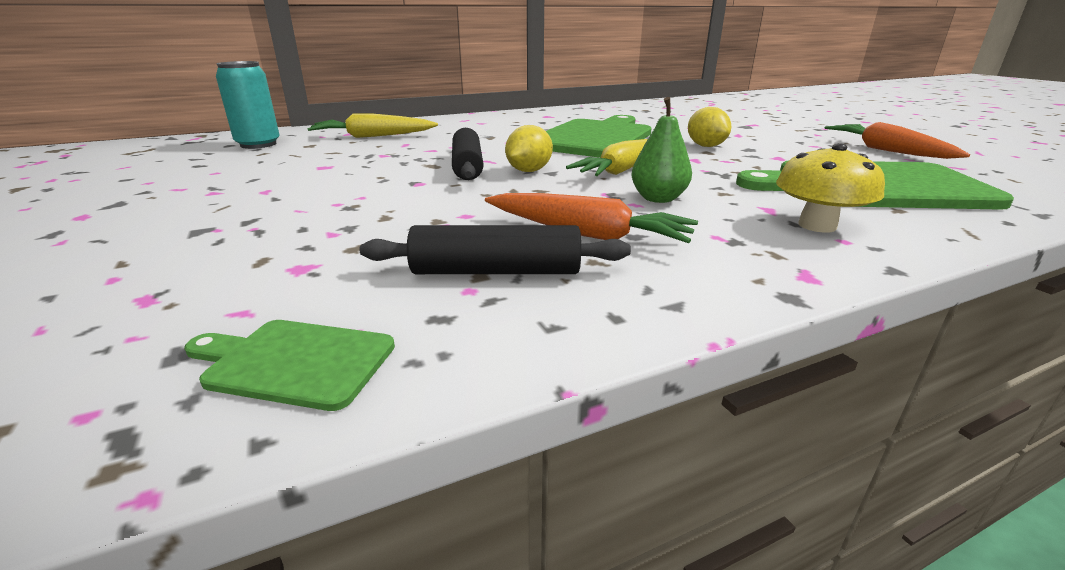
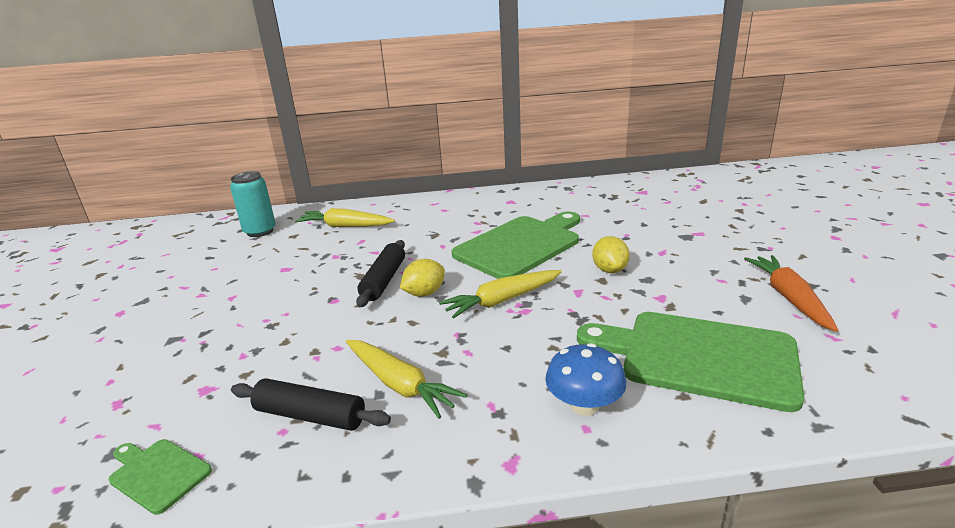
camera: 20 degrees right, 0 degrees up
orange carrot [485,193,698,243] -> yellow carrot [346,340,467,419]
green pear [632,97,692,203] -> none
yellow mushroom [776,143,885,233] -> blue mushroom [545,343,627,416]

